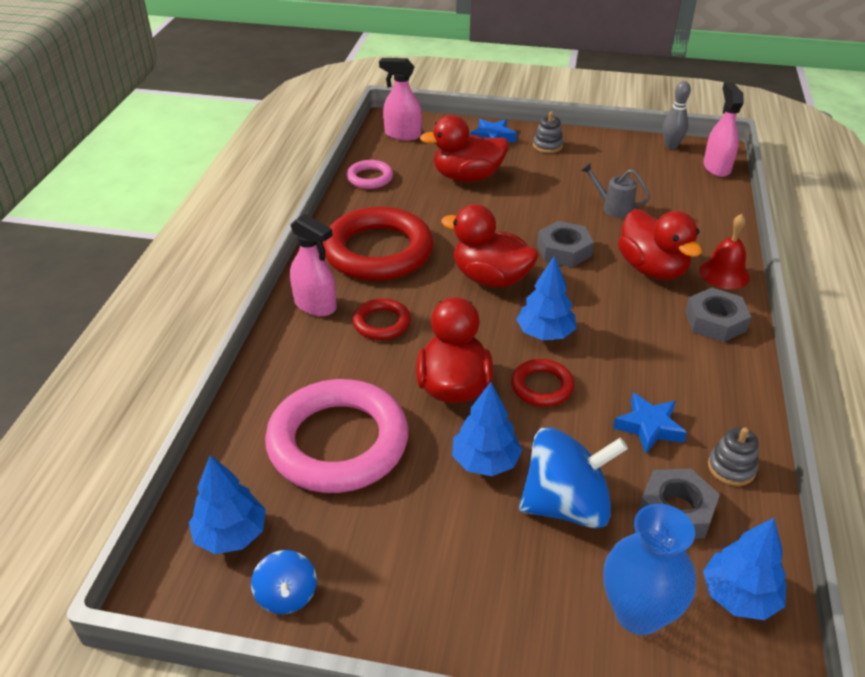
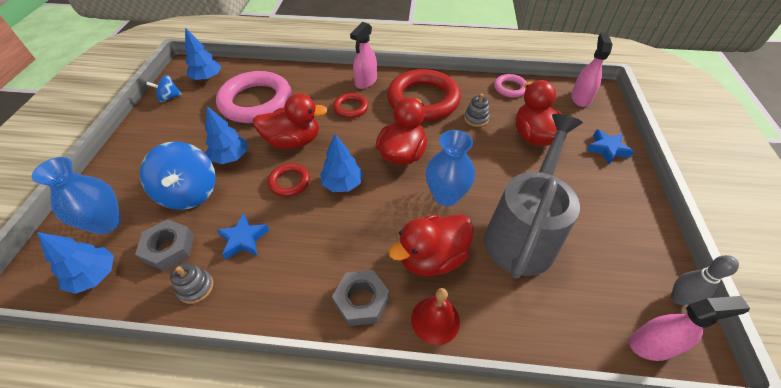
camera: 85 degrees right, 10 degrees up
grey stacking toy [533,112,563,153] -> grey stacking toy moved to [464,94,490,127]
grey nut [537,221,594,267] -> blue vase [426,130,475,206]
grey watering can [581,163,650,218] -> grey watering can [484,114,583,279], size x2.46

